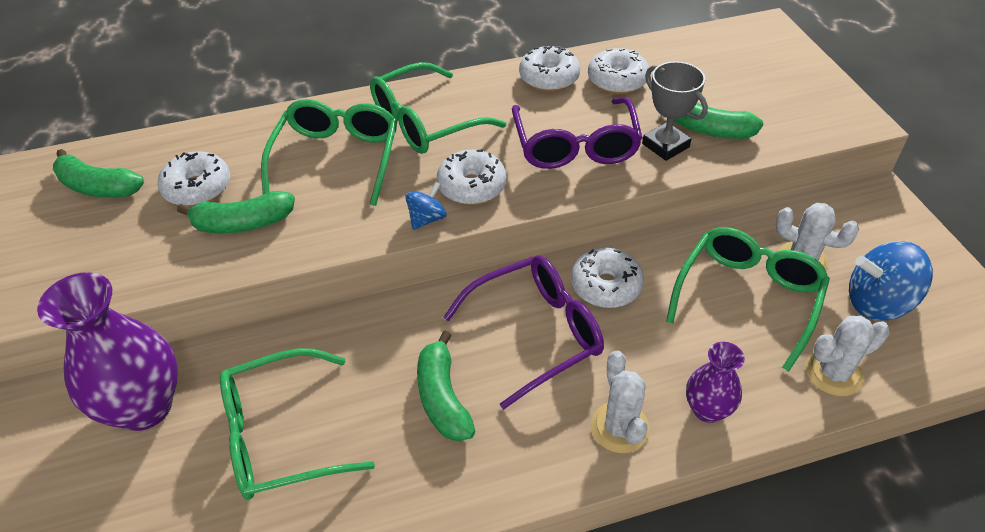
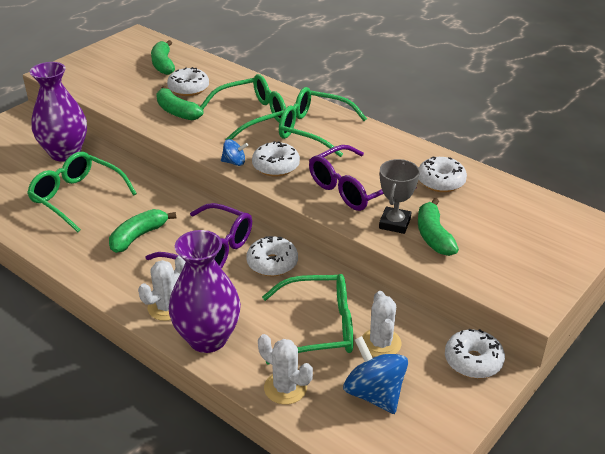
camera: 55 degrees right, 10 degrees down
white donut [519,45,580,92] -> white donut moved to [445,329,505,379]
purple vase [686,342,745,423] -> purple vase [169,230,241,353], size x1.86

